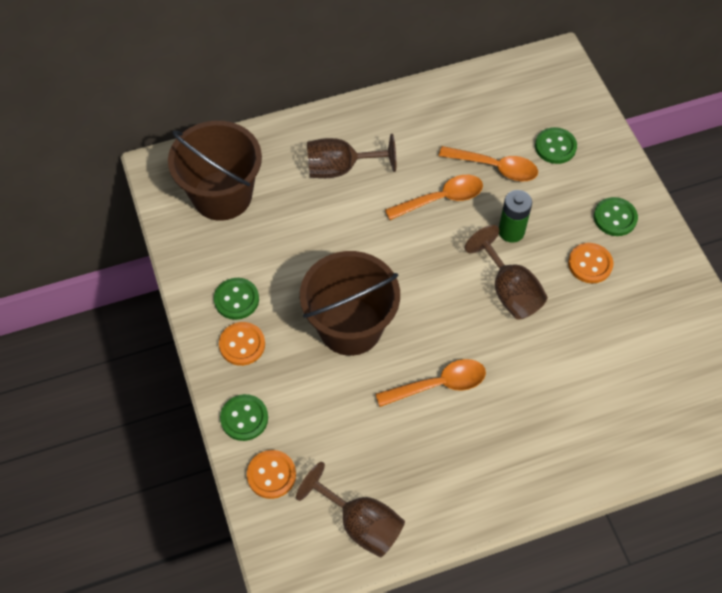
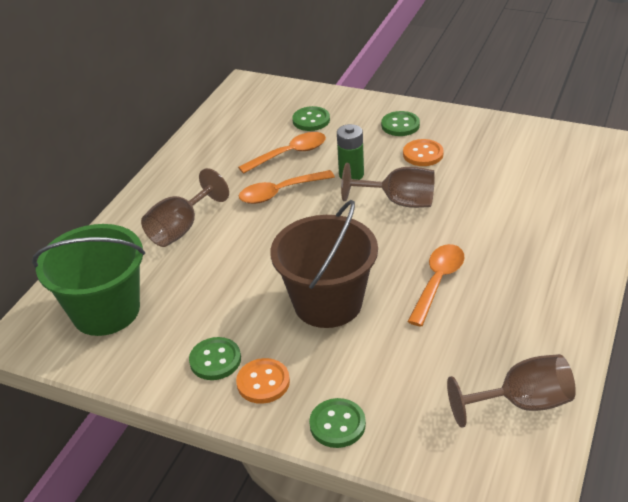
camera: 45 degrees left, 20 degrees down
brown bucket [168,121,262,221] -> green bucket [32,224,145,336]
orange button [247,450,296,499] -> none
orange spoon [385,175,483,220] -> orange spoon turned 135 degrees counterclockwise [239,170,335,204]

